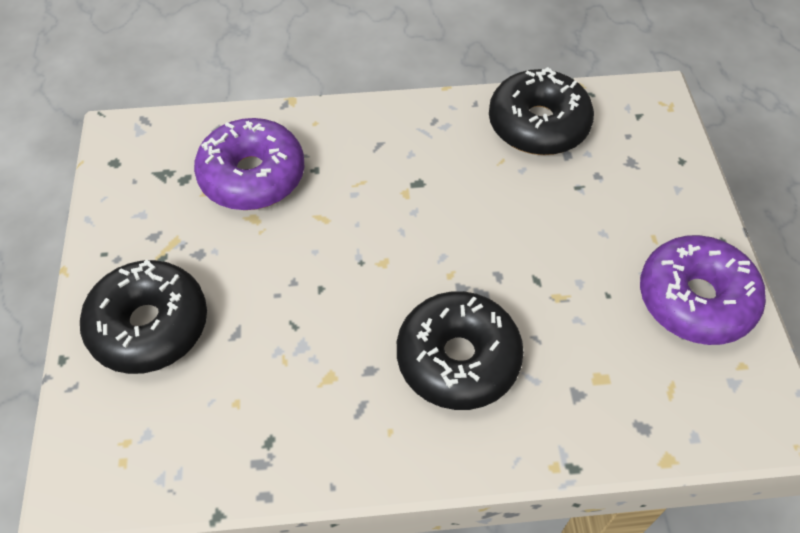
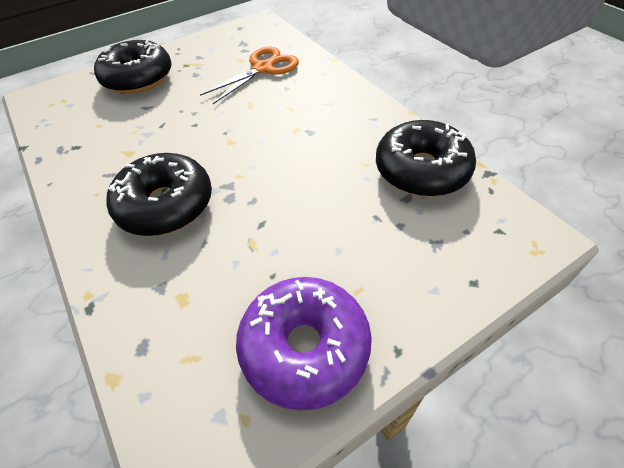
camera: 65 degrees right, 5 degrees down
purple donut [194,118,304,210] -> orange scissors [200,46,299,104]

